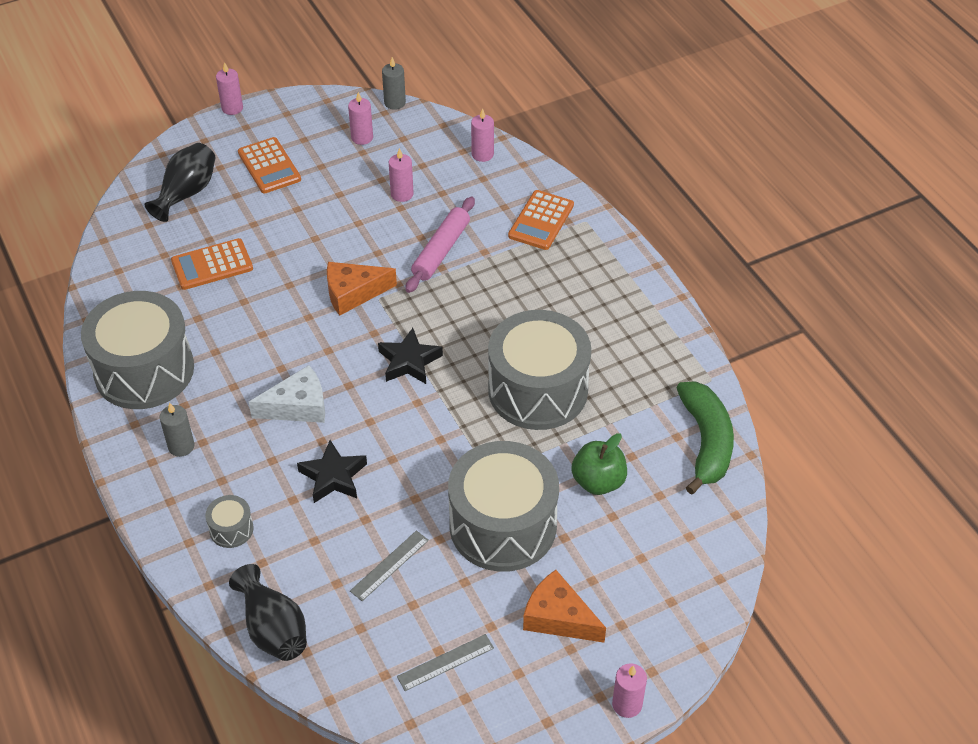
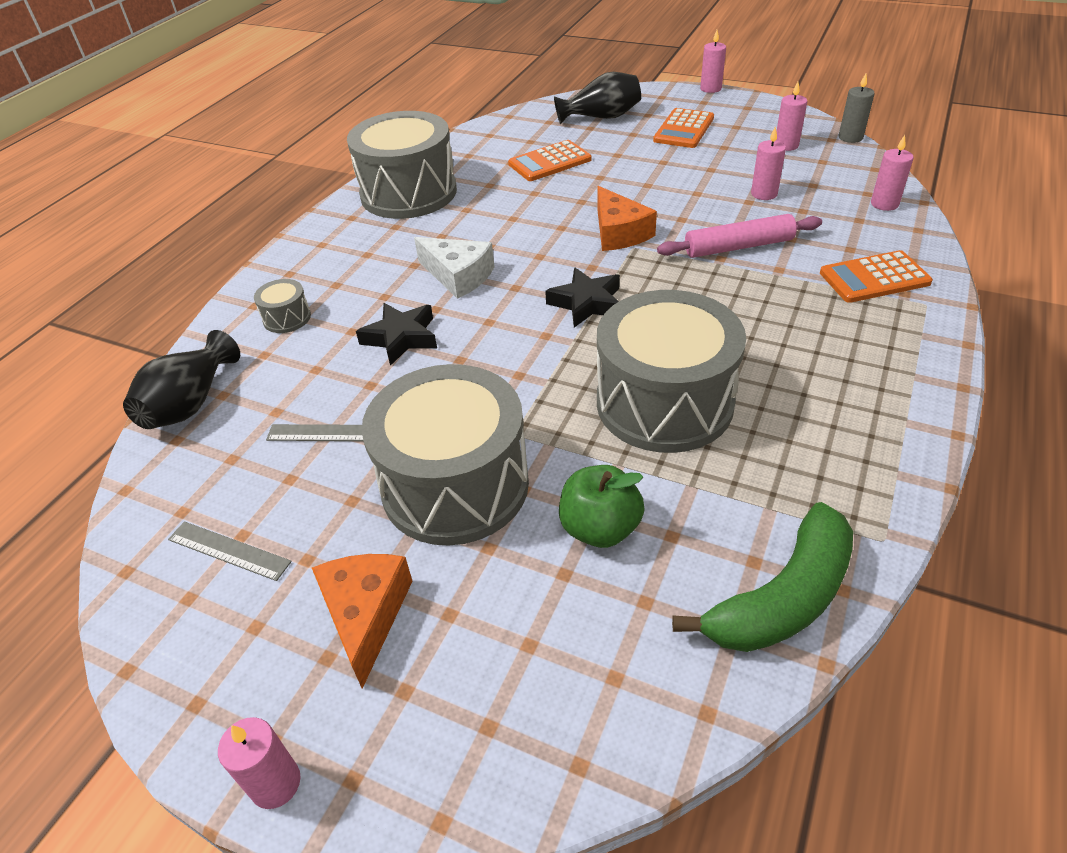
camera: 55 degrees right, 5 degrees down
grey candle [160,403,194,457] -> none
orange calculator [171,238,253,290] -> orange calculator turned 60 degrees counterclockwise [508,140,592,181]
orange cheese [327,262,397,316] -> orange cheese turned 150 degrees counterclockwise [597,186,657,251]

